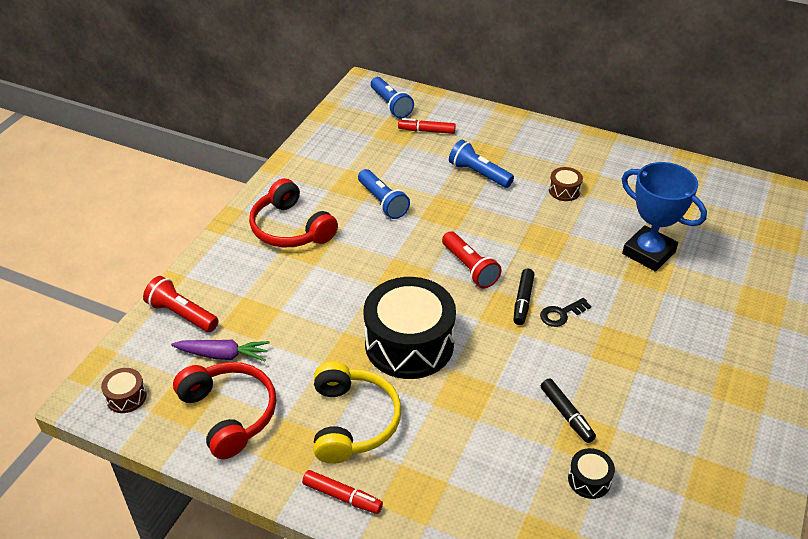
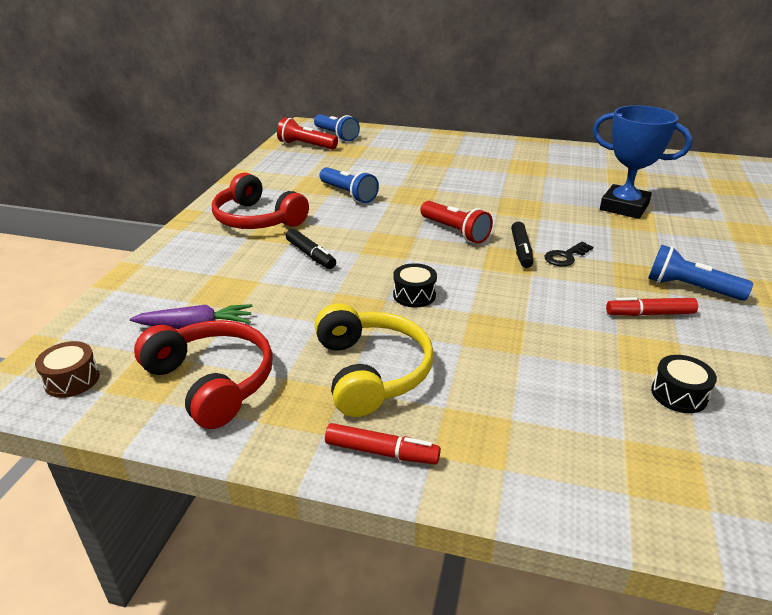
camera: 10 degrees left, 10 degrees down
red flashlight [143,276,219,332] -> red flashlight moved to [277,117,338,150]
black drum [364,277,456,379] -> black drum [393,263,437,308], size x0.42
red marker [398,118,456,134] -> red marker moved to [606,297,698,316]
blue flashlight [449,140,514,188] -> blue flashlight moved to [648,245,753,301]
black marker [541,378,596,443] -> black marker moved to [286,229,336,269]
brown drum [549,167,583,201] -> none

